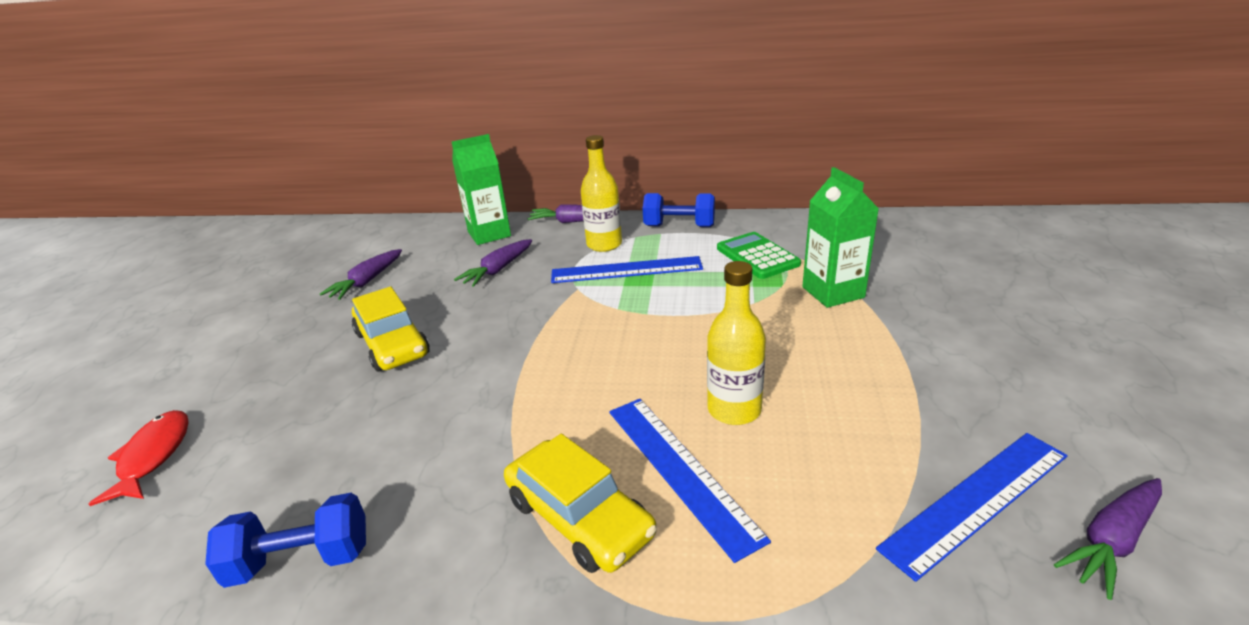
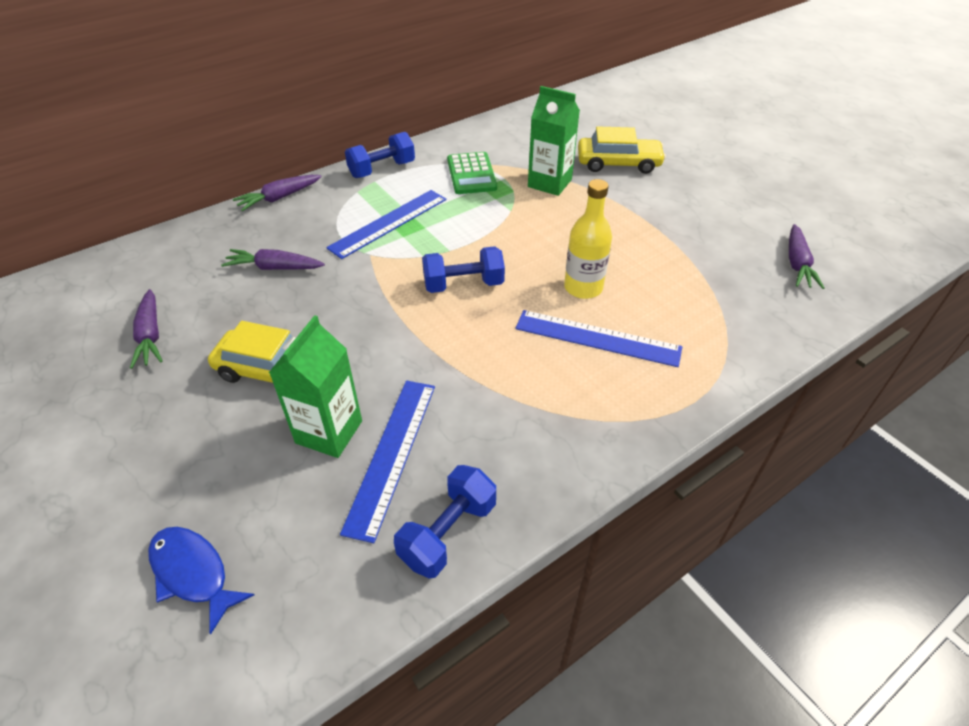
camera: 45 degrees left, 15 degrees up
red fish [89,410,189,506] -> blue fish [148,527,254,635]
green carton [452,134,511,245] -> green carton moved to [269,315,362,458]
purple carrot [454,239,532,287] -> purple carrot turned 105 degrees clockwise [221,249,325,270]
yellow car [504,434,657,573] -> yellow car moved to [578,126,666,174]
yellow bottle [581,135,622,252] -> none
green calculator [717,232,801,279] -> green calculator turned 120 degrees counterclockwise [447,152,497,194]
blue ruler [876,433,1068,582] -> blue ruler moved to [340,381,435,543]
none -> blue dumbbell [422,246,505,293]

